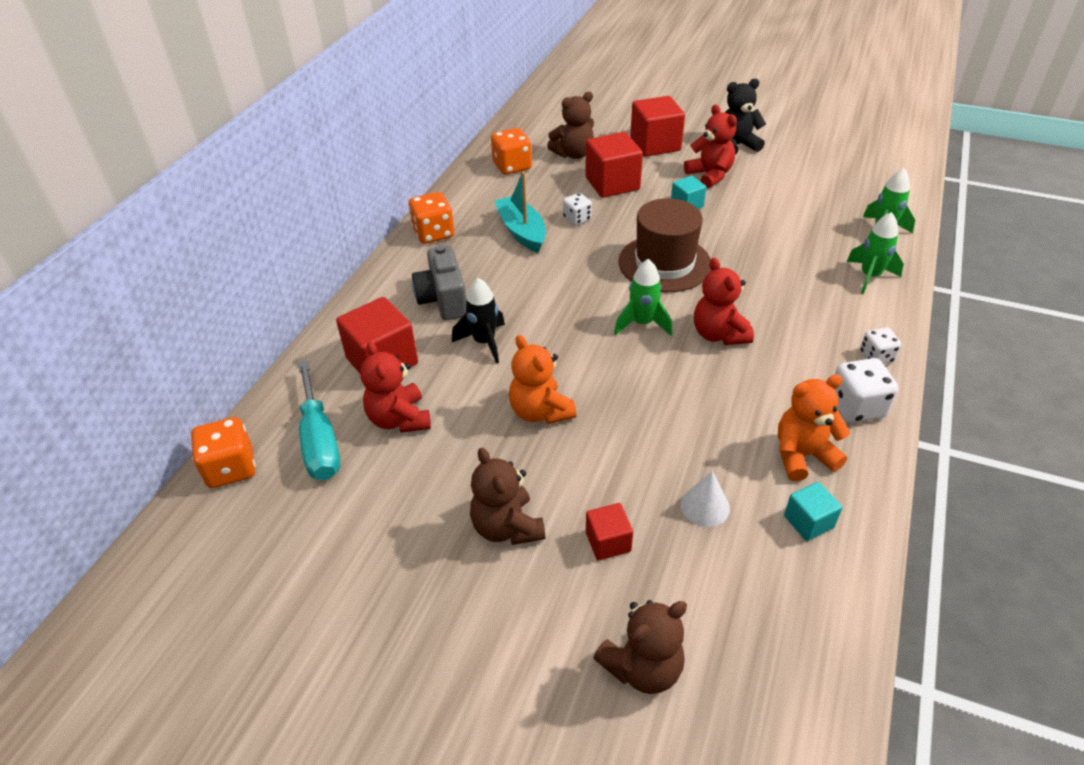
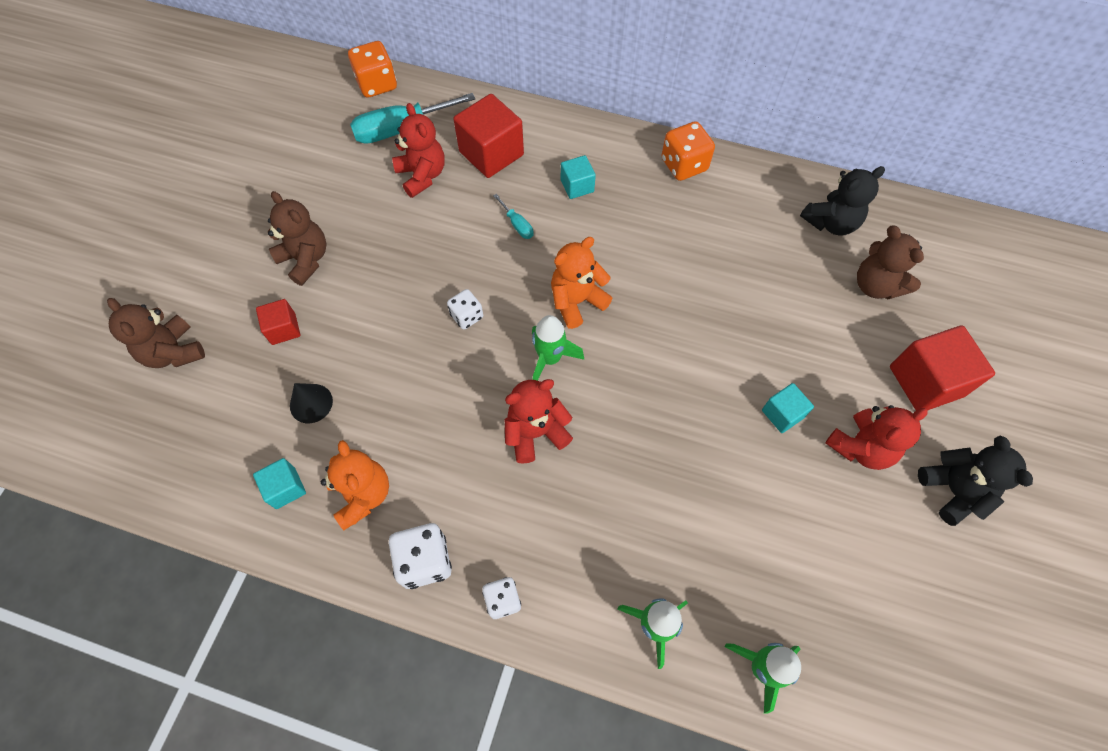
camera: 85 degrees right, 20 degrees up
red teddy bear [360,341,431,433] -> red teddy bear turned 90 degrees clockwise [392,103,445,198]
grey camera [412,245,466,320] -> turquoise cube [561,155,596,199]
black rocket [452,278,505,363] -> turquoise screwdriver [493,194,534,239]
brown teddy bear [470,447,545,545] -> brown teddy bear turned 75 degrees clockwise [268,191,327,286]
orange dice [491,128,532,175] -> black teddy bear [800,166,885,236]
turquoise boat [494,171,546,253] -> none
orange teddy bear [509,335,577,424] -> orange teddy bear moved to [551,237,613,329]
white dice [563,193,592,225] -> white dice moved to [447,289,483,329]
red cube [585,132,643,198] -> none
brown hat [618,198,711,292] -> none
white cone [681,471,730,527] -> black cone [290,383,333,423]

